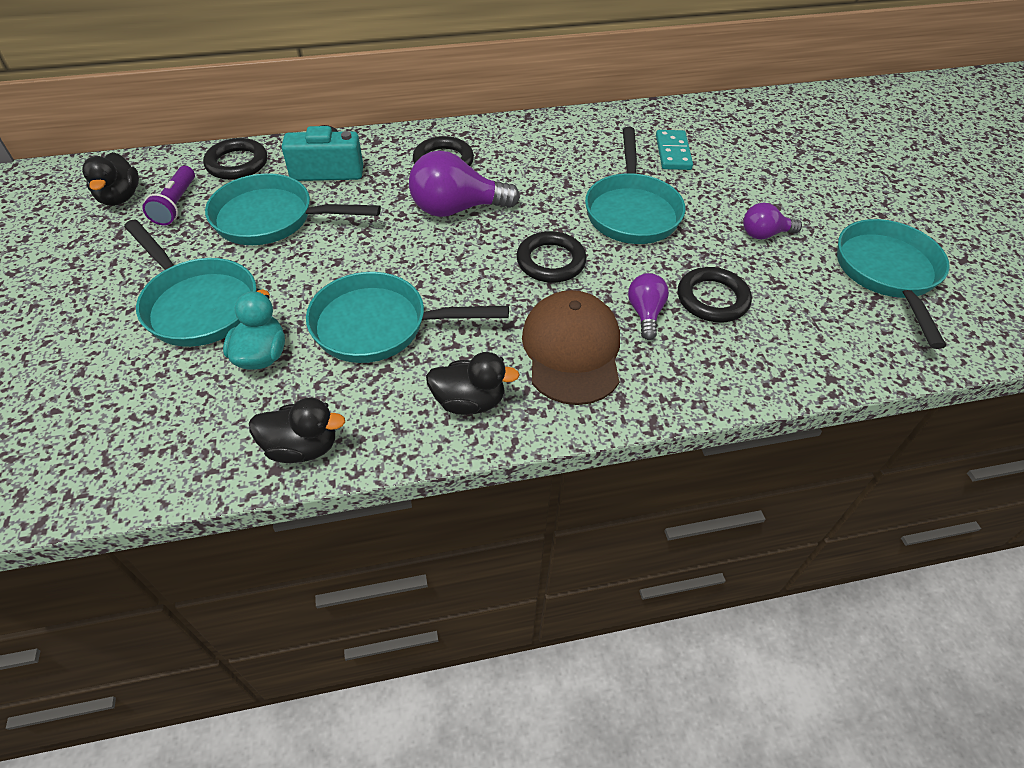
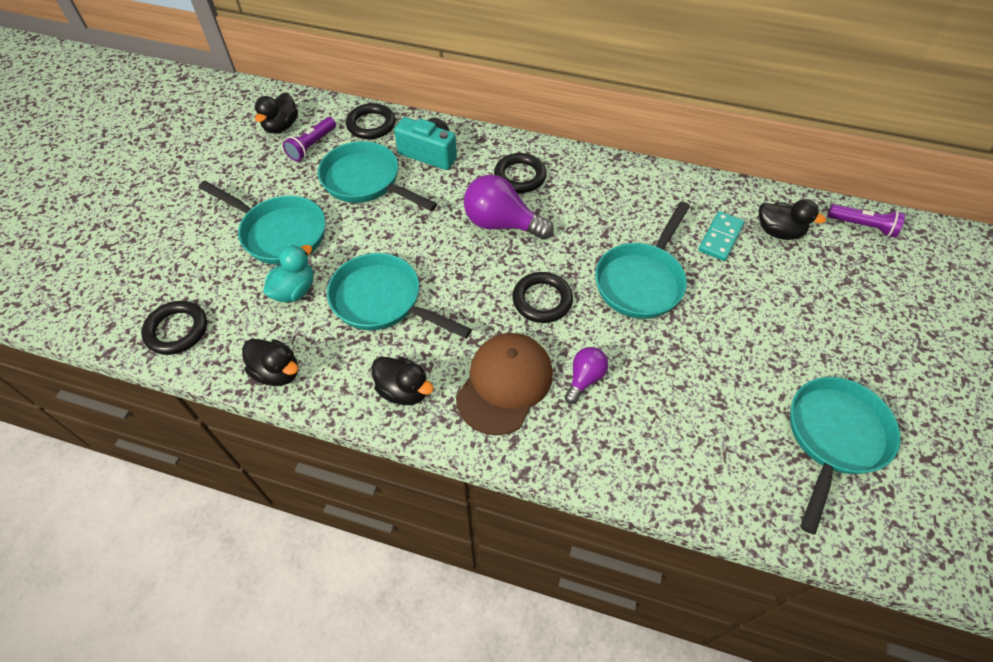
camera: 30 degrees right, 5 degrees up
turquoise pan [124,219,256,347] -> turquoise pan turned 45 degrees counterclockwise [198,181,326,265]
black ring [678,267,752,322] -> black ring moved to [141,301,207,355]
purple light bulb [743,203,802,240] -> none
none -> black duck [759,199,826,240]
none -> purple flashlight [827,204,905,238]

